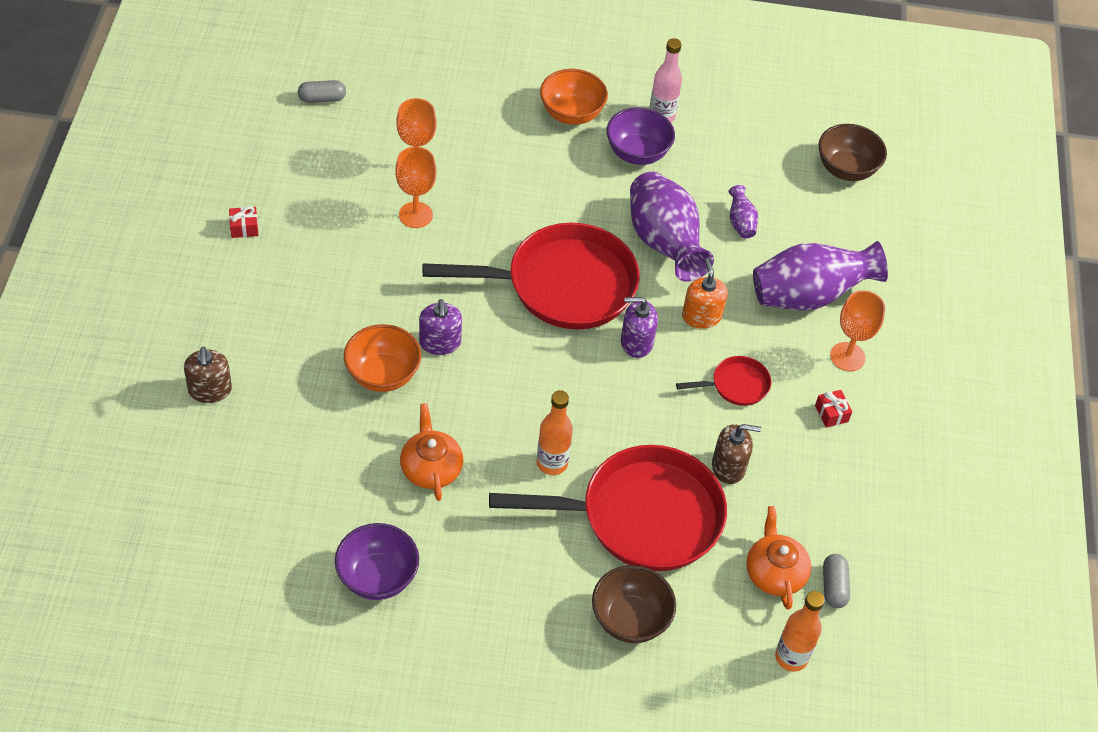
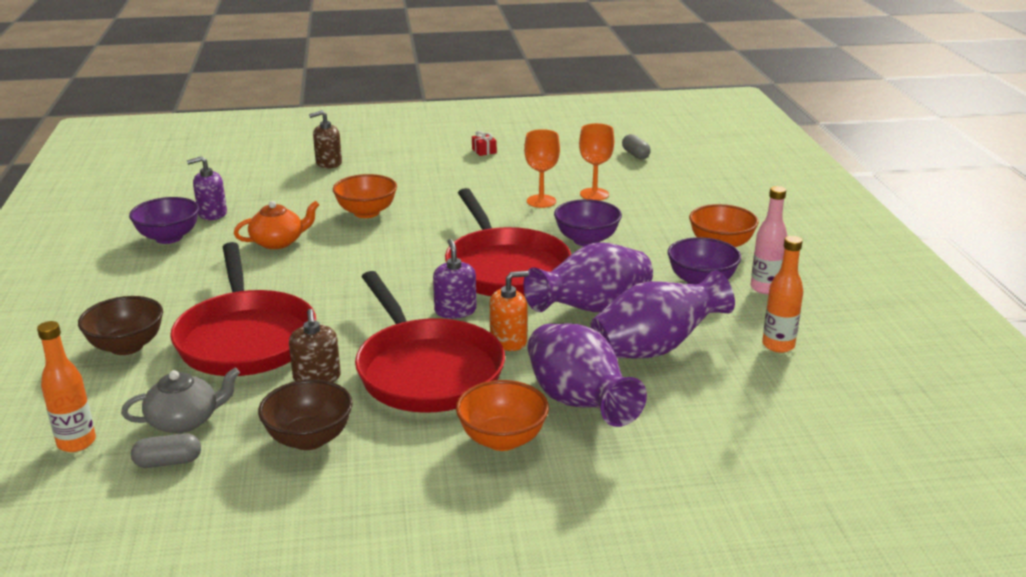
camera: 80 degrees right, 25 degrees down
purple soap dispenser [419,299,462,355] -> purple soap dispenser moved to [187,156,227,220]
orange bottle [537,390,573,475] -> orange bottle moved to [762,236,803,353]
red pan [676,356,771,406] -> red pan [355,271,505,413], size x2.29
purple vase [728,185,758,238] -> purple vase [590,270,735,358], size x2.30
orange teapot [746,506,811,610] -> grey teapot [121,367,240,433]
red gift [815,390,852,428] -> none
brown bowl [819,124,887,181] -> brown bowl moved to [258,379,353,450]
orange goblet [830,290,885,371] -> orange bowl [456,380,549,451]
none -> purple bowl [554,199,622,246]

